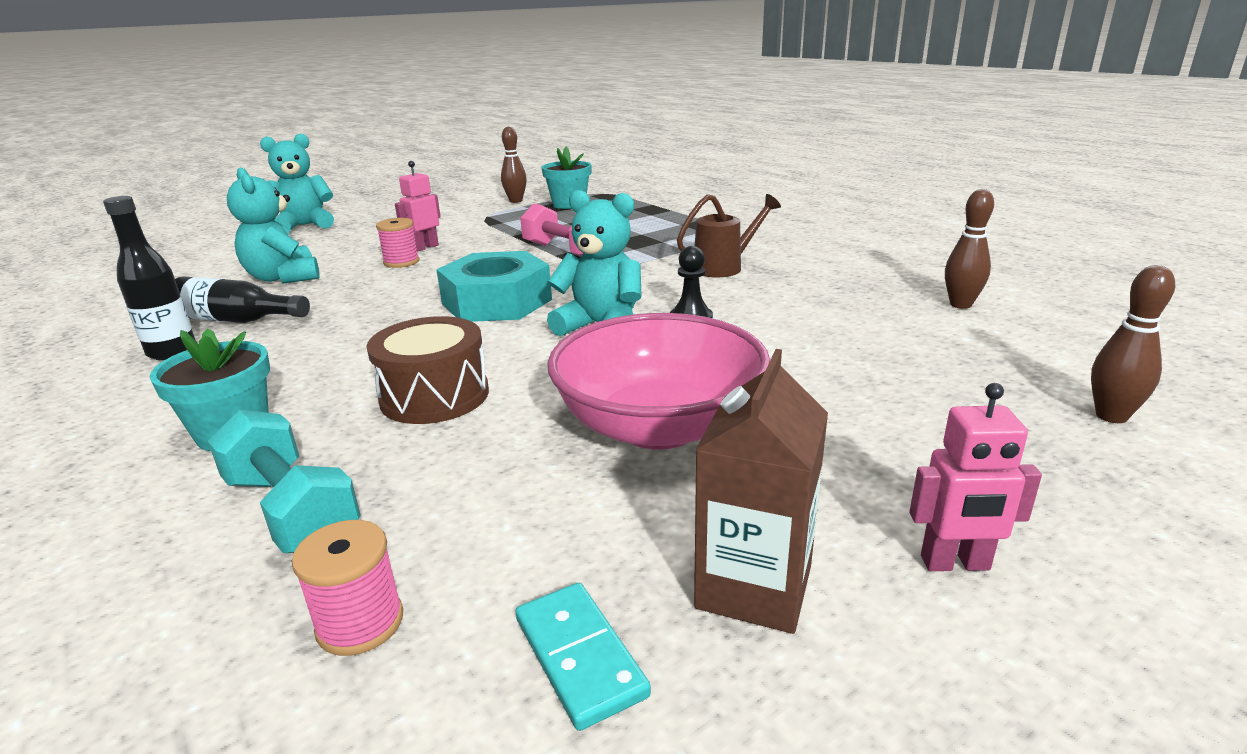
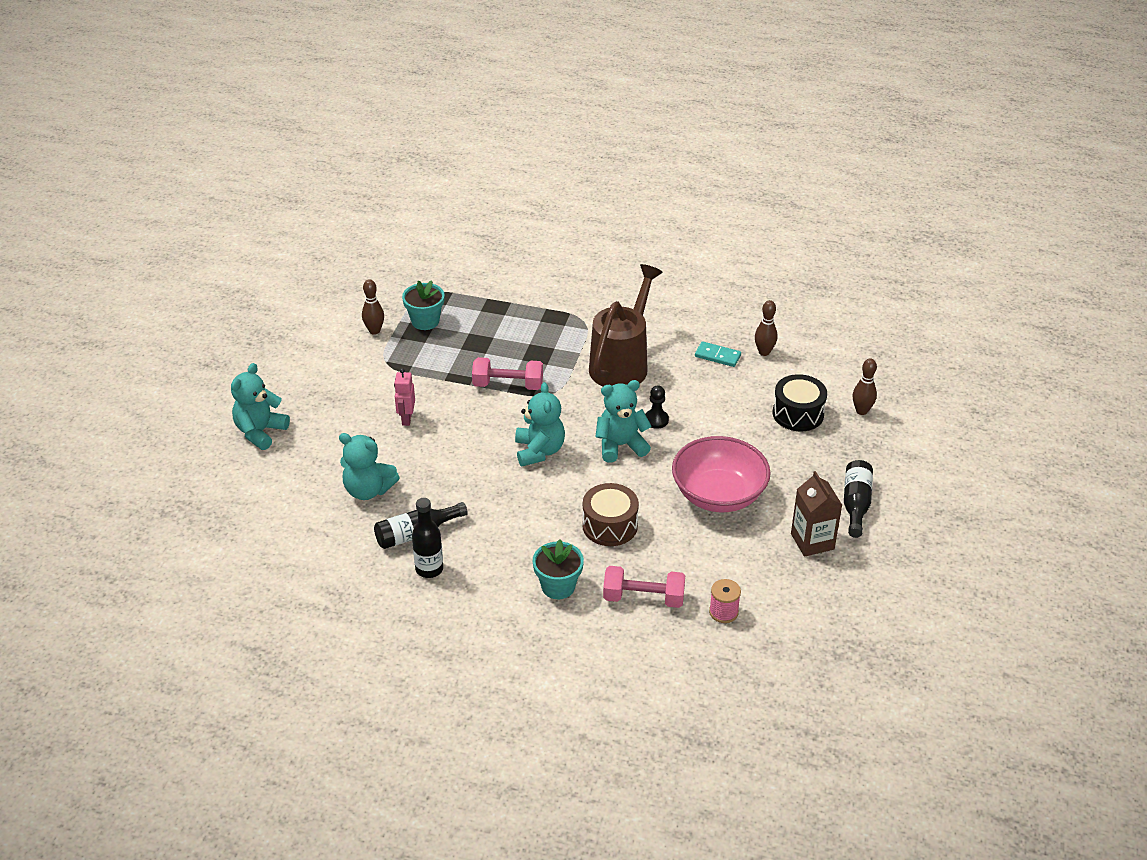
camera: 40 degrees left, 15 degrees up
turquoise dumbbell [208,410,361,553] -> pink dumbbell [603,566,685,608]
pink spool [376,218,419,268] -> none
turquoise nut [436,251,552,322] -> turquoise teddy bear [515,382,565,466]
turquoise domino [516,583,651,731] -> turquoise domino moved to [695,341,741,367]
brown watering can [677,194,781,277] -> brown watering can [589,264,663,386], size x1.86
pink robot [909,383,1042,571] -> black bottle [844,460,873,538]
none -> black drum [773,374,827,432]

